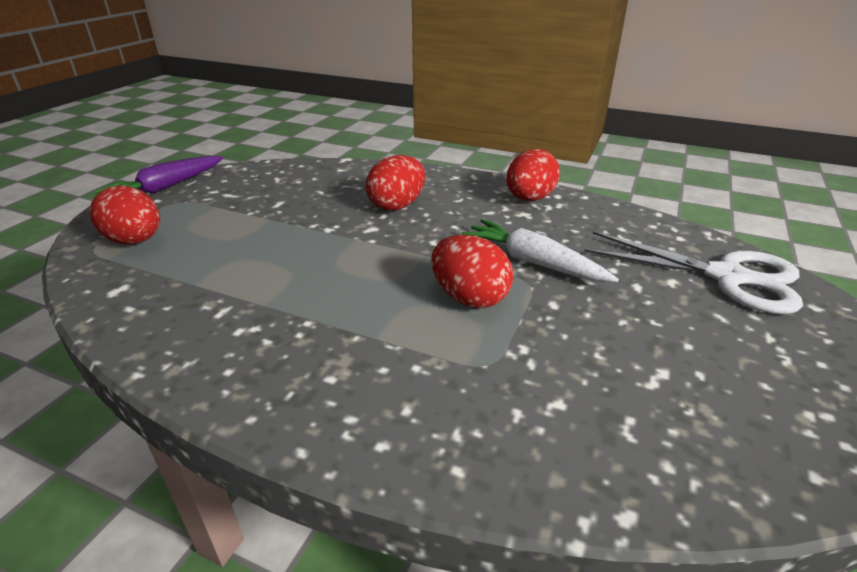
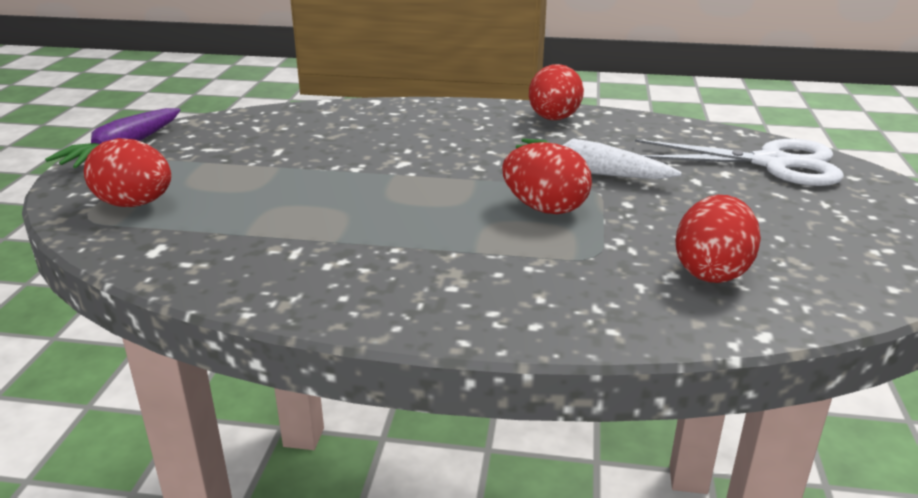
camera: 15 degrees left, 5 degrees down
red egg [366,155,425,211] -> red egg moved to [675,195,761,283]

